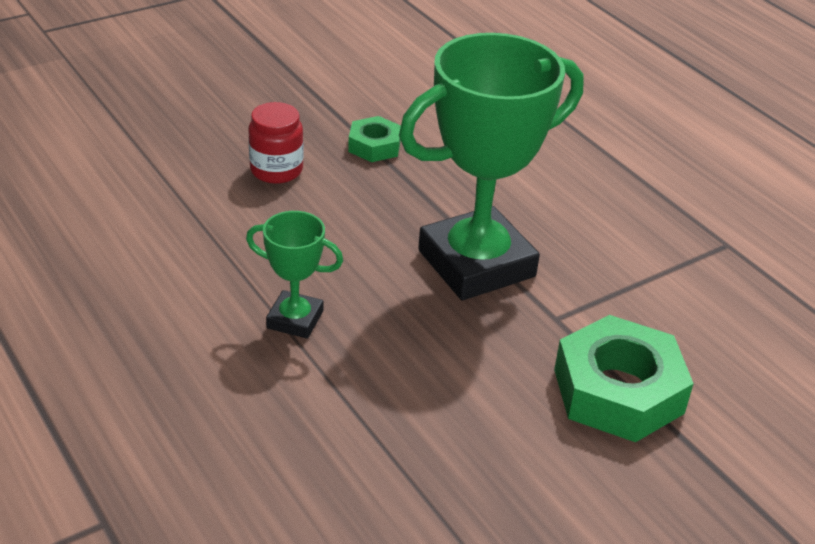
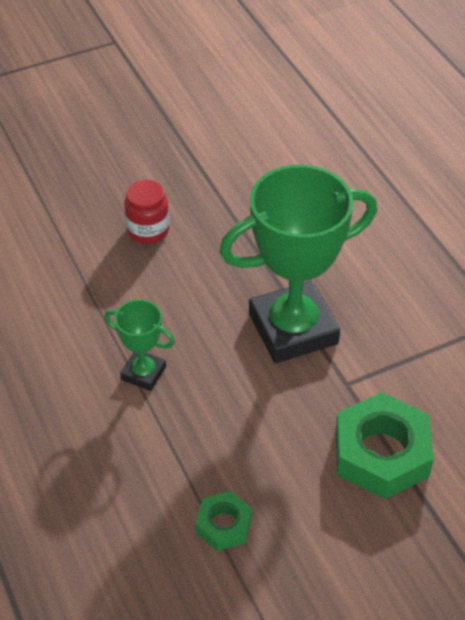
camera: 10 degrees right, 10 degrees up
green nut [348,116,401,162] -> green nut moved to [195,491,252,551]

